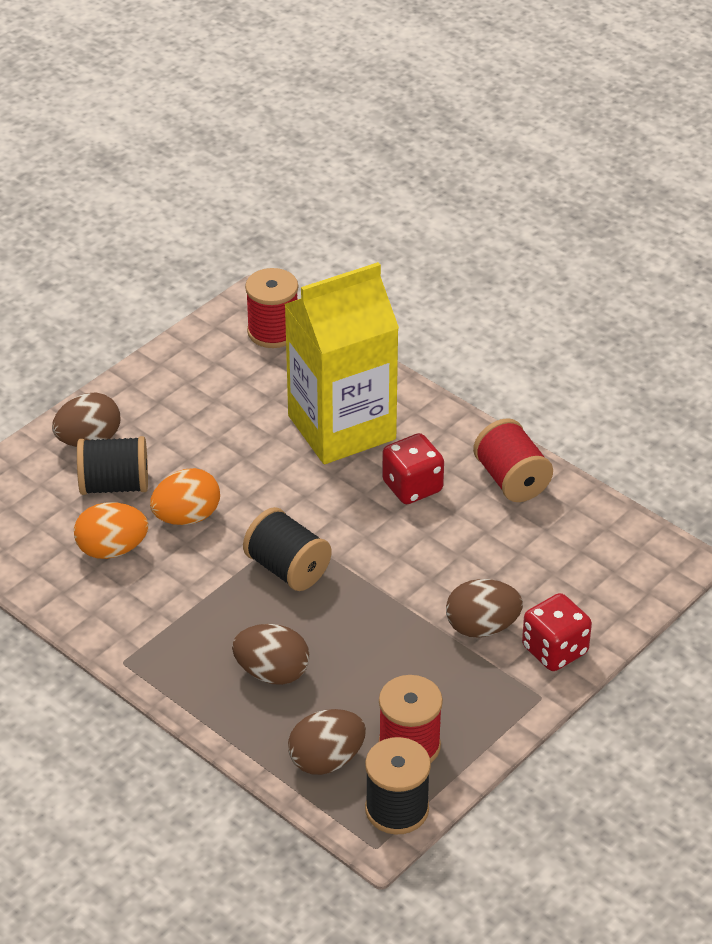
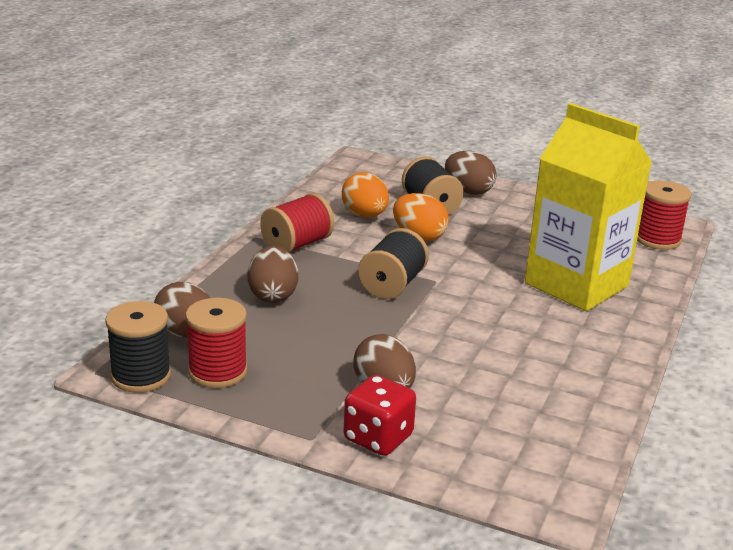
camera: 70 degrees right, 15 degrees down
red dice [382,433,444,504] -> none
red spool [473,418,553,502] -> red spool moved to [260,193,334,253]

